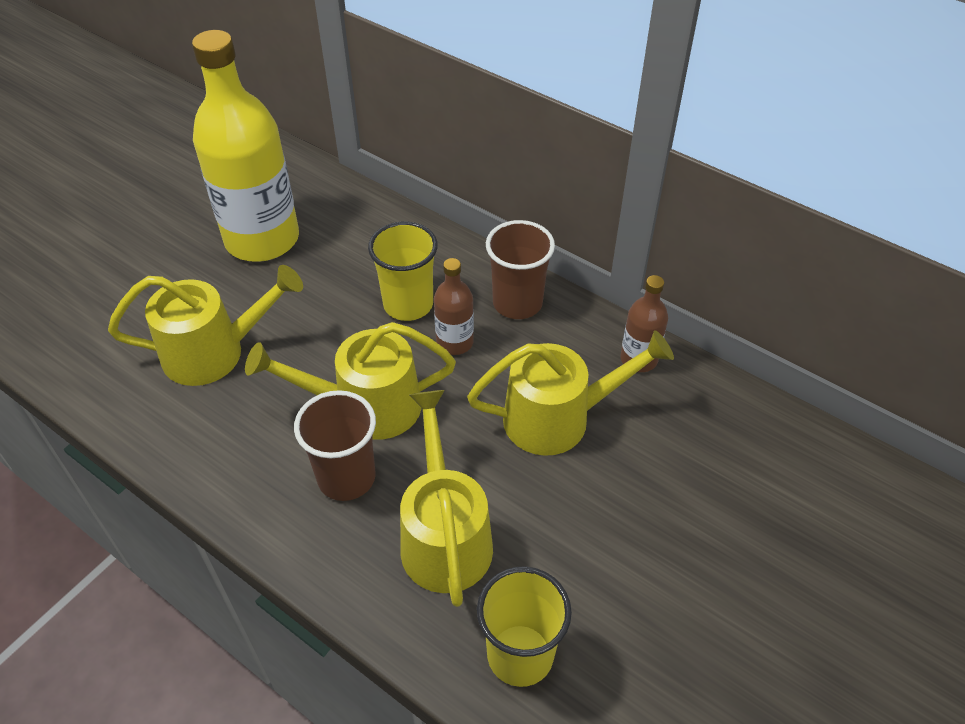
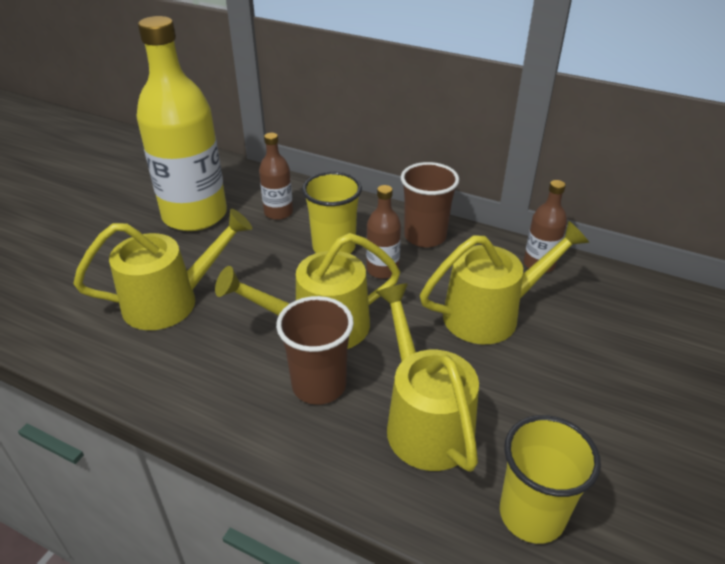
camera: 10 degrees left, 10 degrees down
none -> brown bottle [259,133,293,220]

